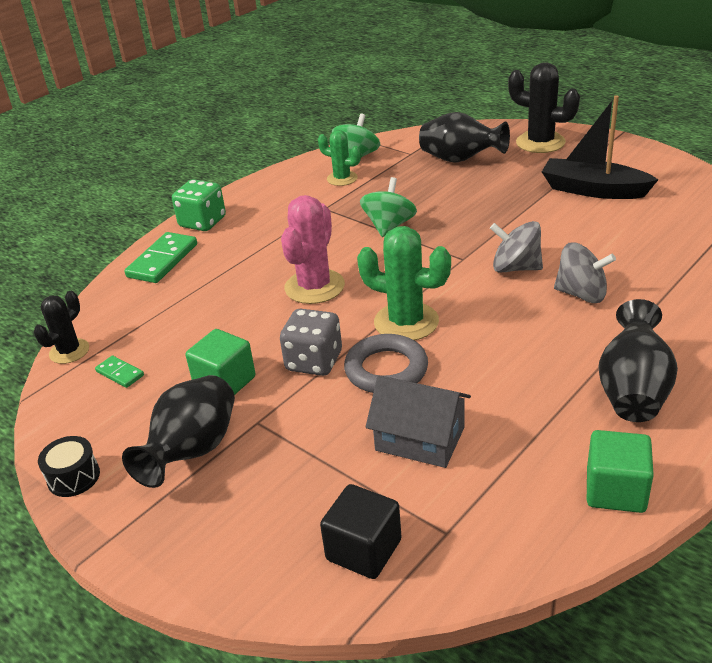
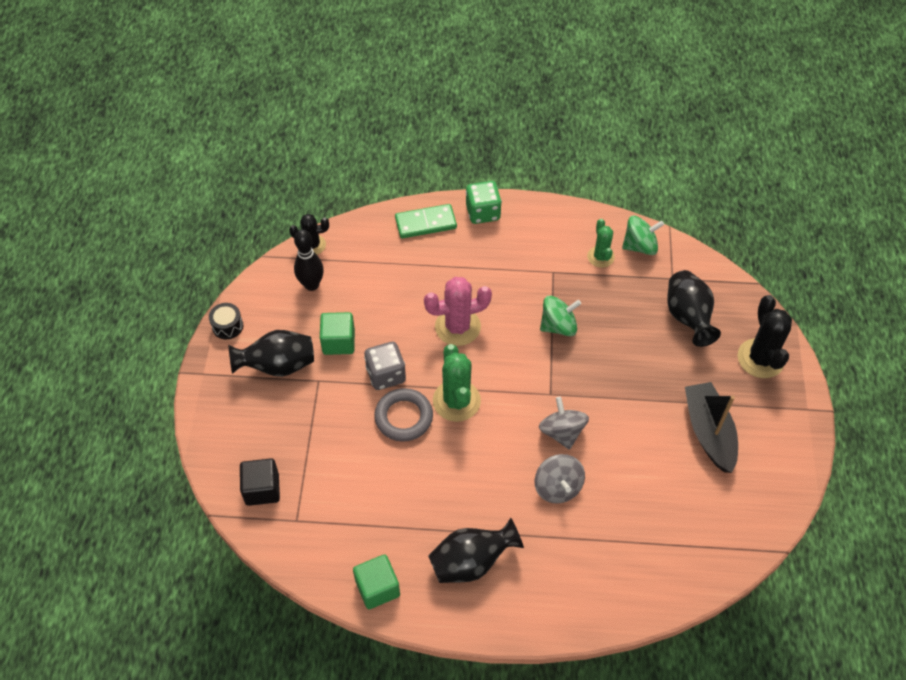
camera: 50 degrees right, 20 degrees up
green domino [95,356,144,388] -> black bowling pin [294,229,324,291]
grey house [366,375,471,468] -> none

